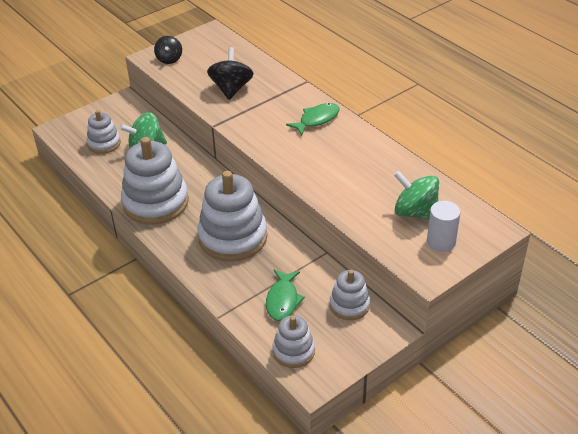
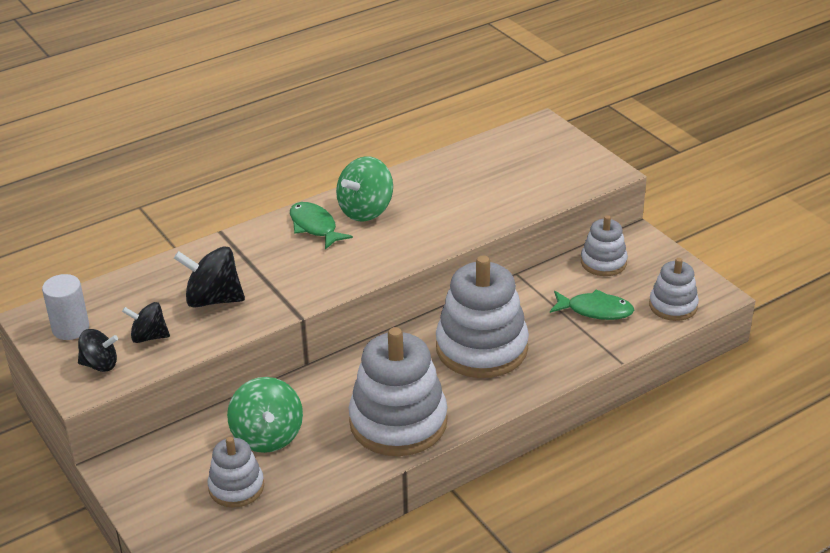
camera: 85 degrees left, 5 degrees down
green spinning top [394,171,439,219] -> green spinning top moved to [336,156,393,221]
white cylinder [427,201,460,252] -> white cylinder moved to [42,274,89,340]
none -> black spinning top [122,302,170,343]

